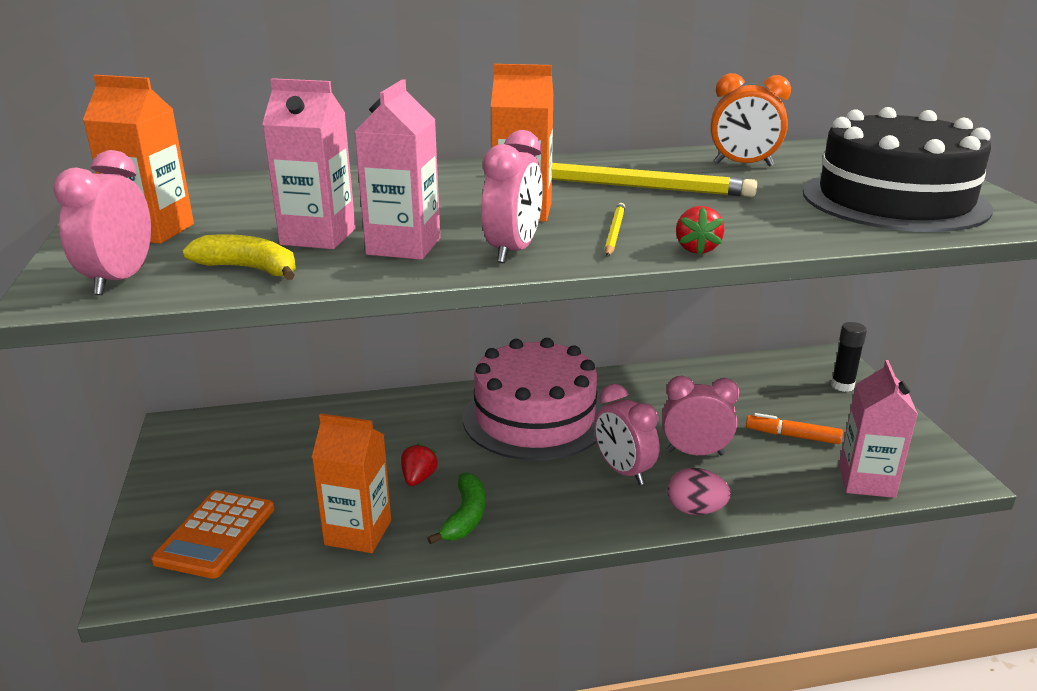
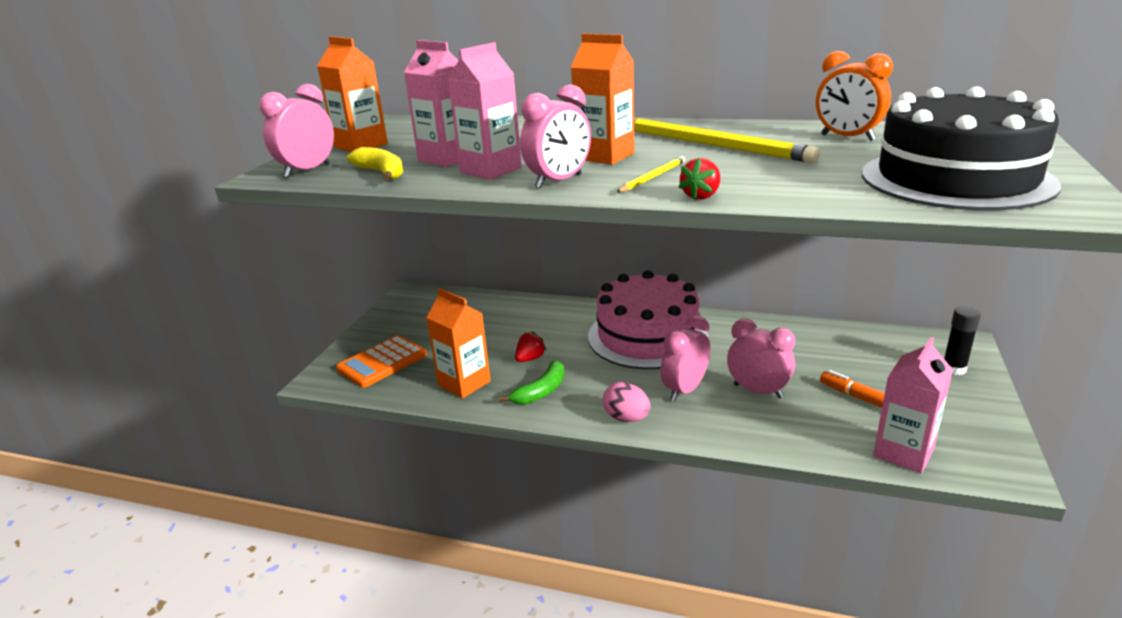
camera: 30 degrees right, 0 degrees up
pink clock [594,384,660,485] -> pink clock turned 45 degrees clockwise [661,315,710,401]
pink egg [667,468,731,515] -> pink egg moved to [603,382,651,422]

